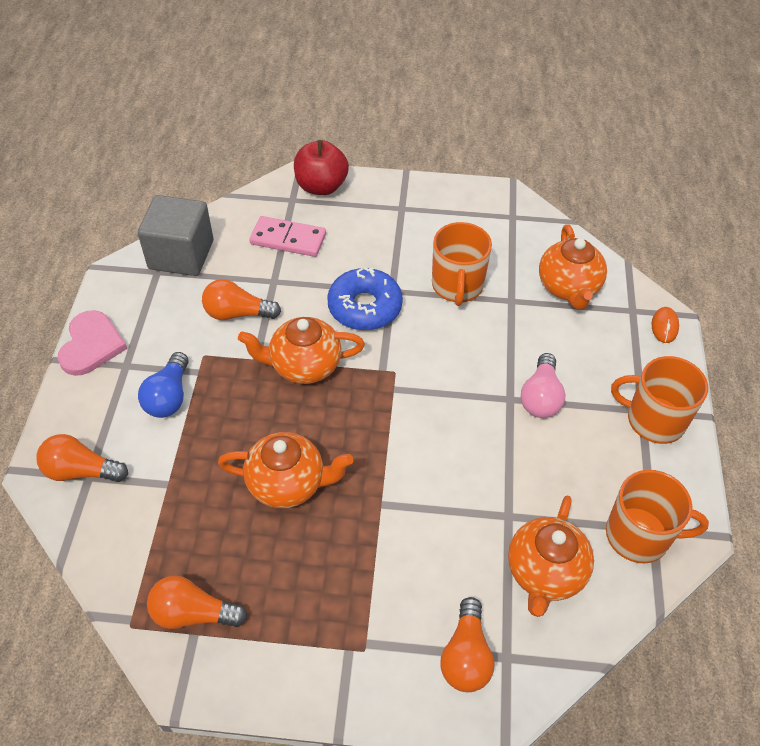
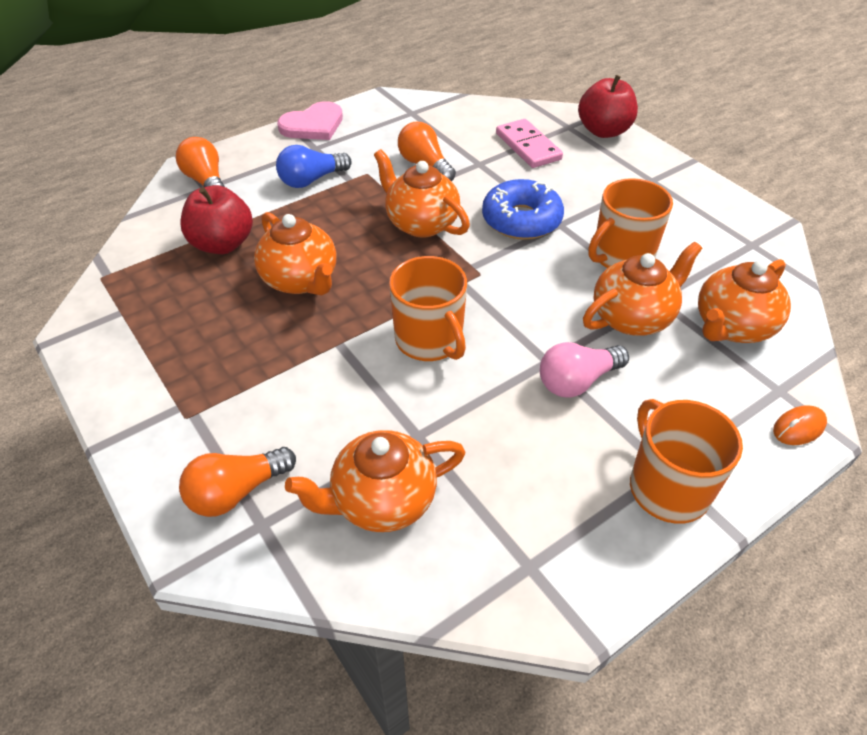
camera: 50 degrees right, 5 degrees down
grey cube [138,195,213,276] -> none
orange light bulb [147,576,247,629] -> none
orange mug [606,470,709,563] -> orange mug moved to [389,256,467,361]
none -> red apple [180,185,253,254]
none -> orange teapot [583,241,702,336]

